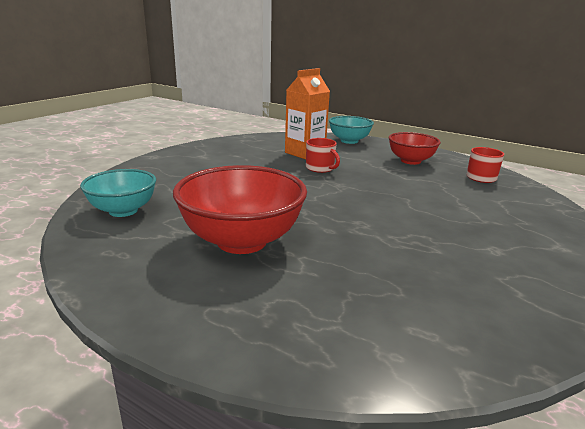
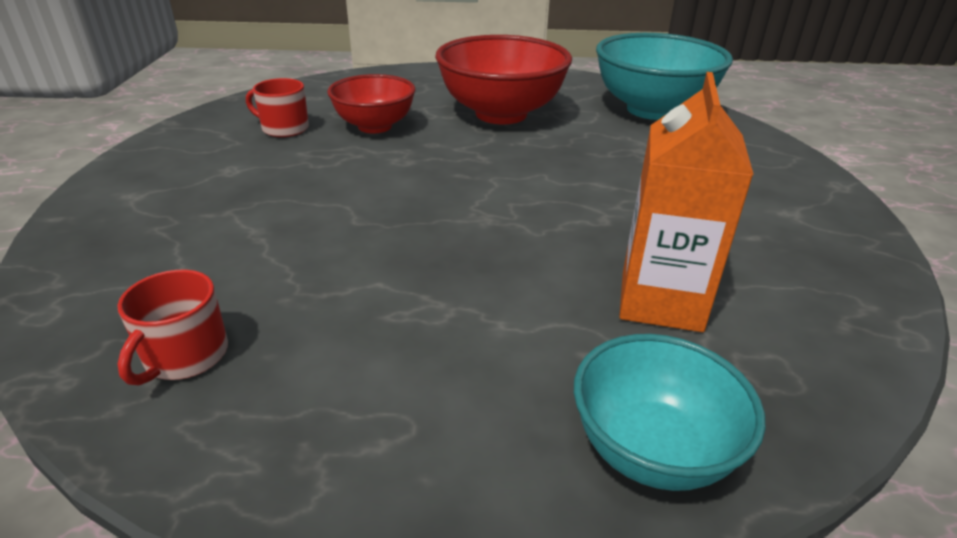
camera: 150 degrees right, 10 degrees up
turquoise bowl [80,169,156,217] -> turquoise bowl [596,33,733,120], size x1.62
red mug [306,138,340,173] -> red mug moved to [246,78,309,137]
red bowl [389,132,441,165] -> red bowl moved to [327,74,415,134]

